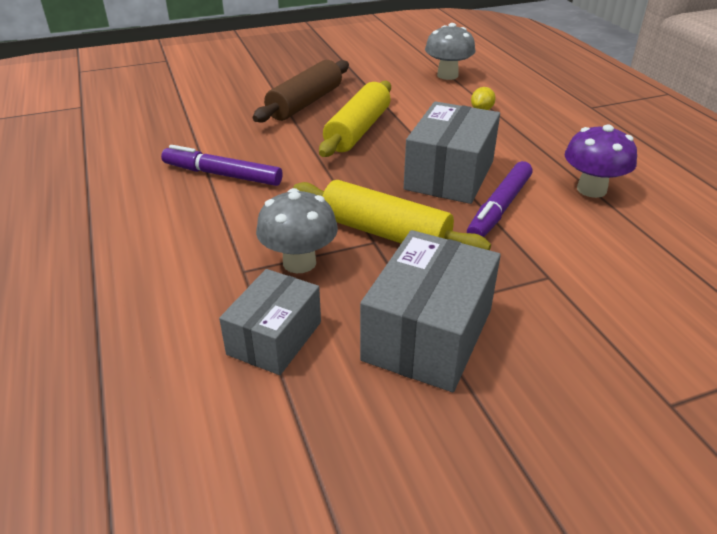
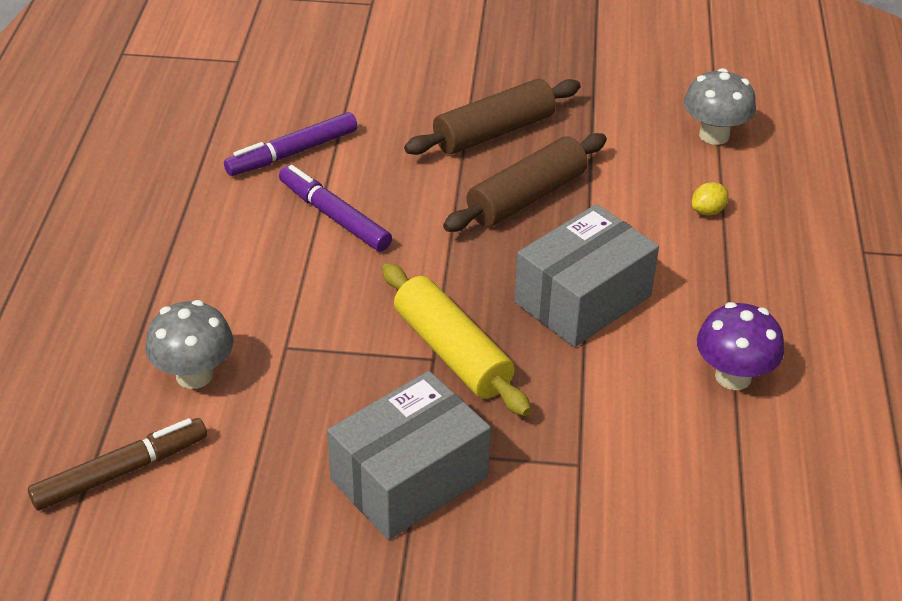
camera: 25 degrees right, 5 degrees up
grey box [219,269,321,375] -> none
grey mushroom [256,188,338,273] -> grey mushroom moved to [145,300,234,389]
yellow rolling pin [319,81,391,157] -> brown rolling pin [443,133,607,232]
purple marker [467,161,532,237] -> purple marker moved to [224,112,358,176]
none -> brown marker [28,418,207,510]

